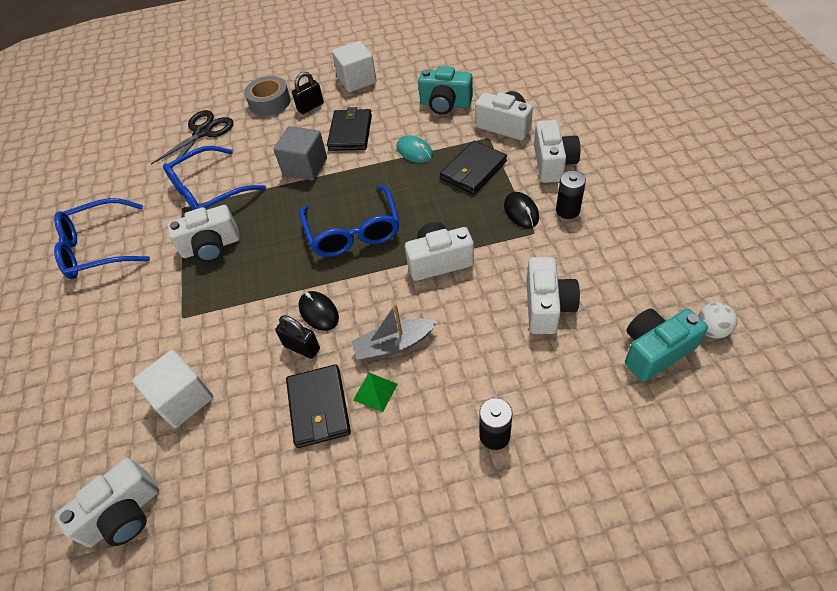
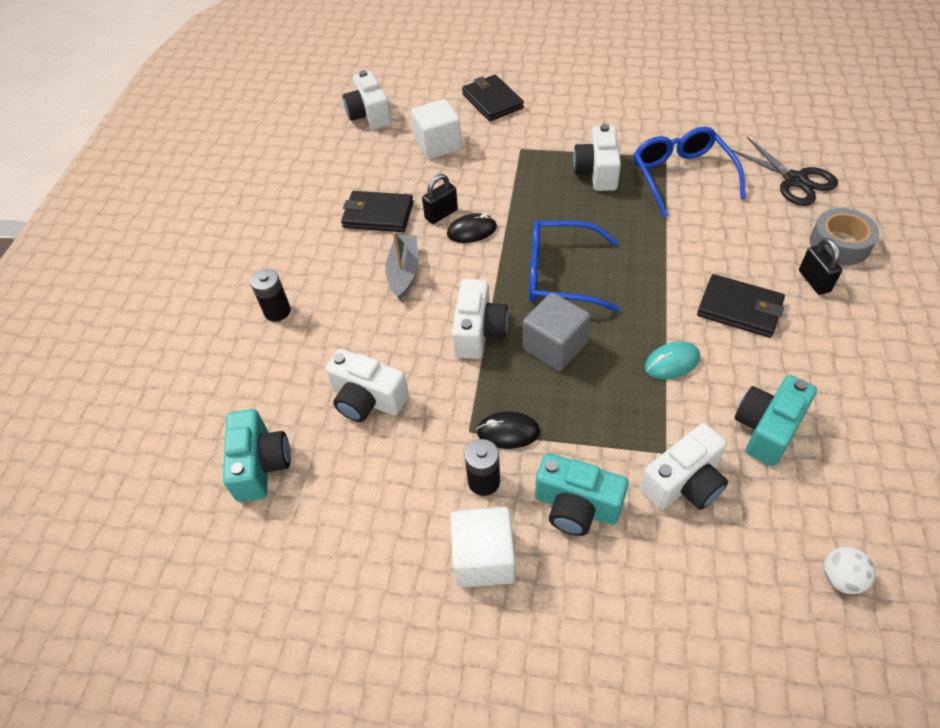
camera: 110 degrees right, 0 degrees up
blue glasses [54,198,150,279] -> none
grey cube [274,126,327,181] -> grey cube moved to [523,293,590,371]
white cube [332,41,377,92] -> white cube moved to [450,507,515,588]
green pyramid [353,373,398,412] -> none
black wallet [440,141,507,195] -> black wallet moved to [462,75,524,121]
white camera [534,120,580,183] -> turquoise camera [535,453,628,536]
white ball [698,302,737,338] -> white ball moved to [824,547,875,594]

